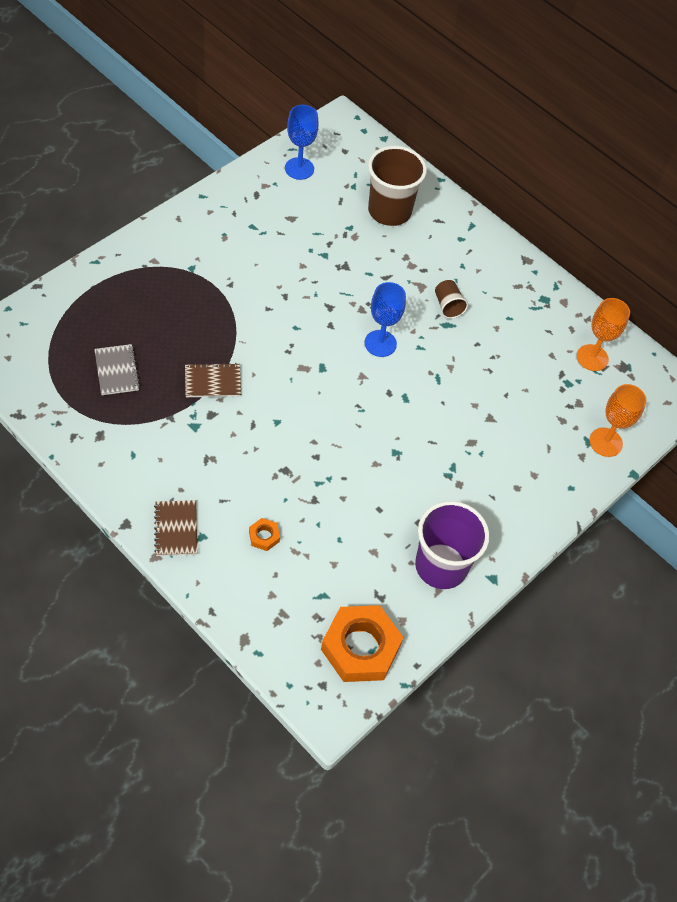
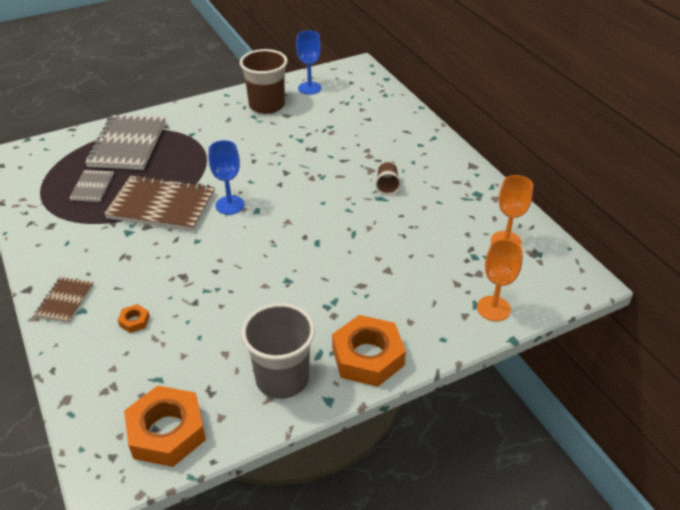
camera: 25 degrees right, 15 degrees down
brown notebook [185,363,241,397] -> brown notebook [104,175,215,231], size x1.95
blue goblet [364,282,406,357] -> blue goblet moved to [208,140,245,215]
brown cup [368,146,427,226] -> brown cup moved to [240,49,288,114]
purple cup [415,501,490,589] -> grey cup [241,303,315,399]
none -> grey notebook [85,115,165,170]
none -> orange nut [332,315,406,387]

